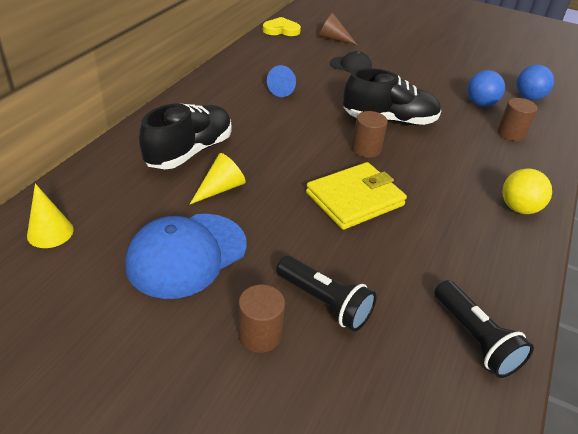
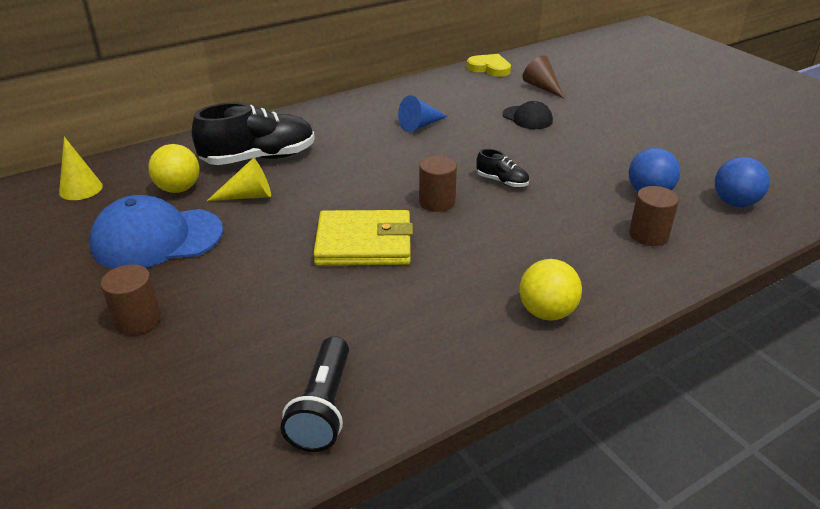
camera: 35 degrees right, 5 degrees down
black flashlight [276,256,377,332] -> none
black shoe [343,68,441,125] -> black shoe [476,149,529,187], size x0.47
none -> yellow ball [148,144,200,193]

